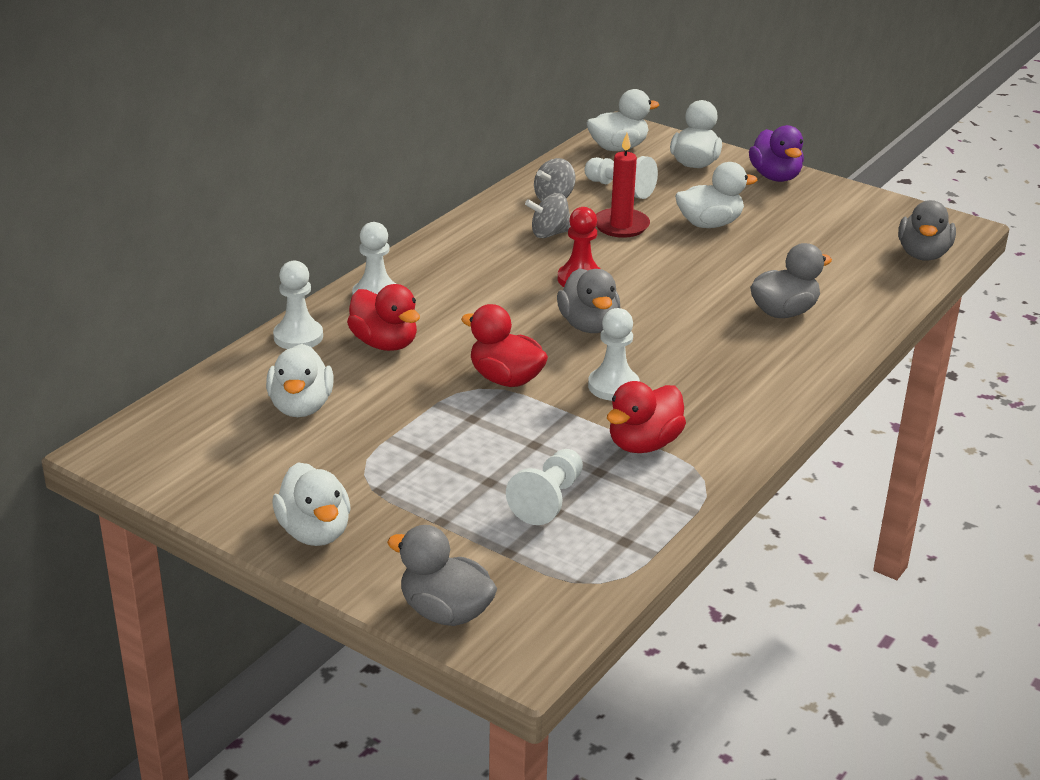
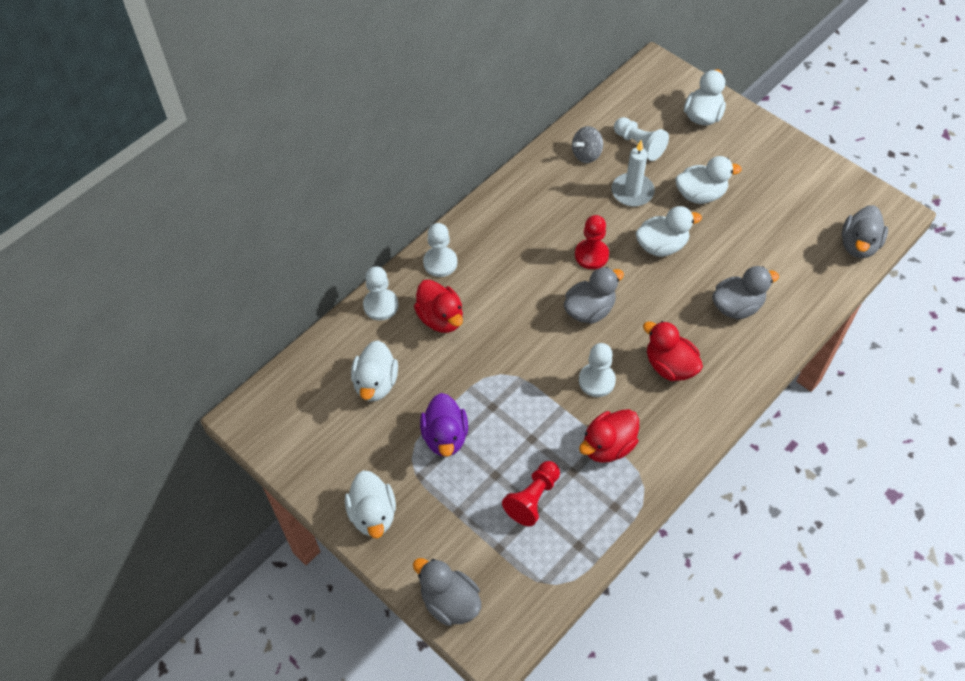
camera: 10 degrees right, 25 degrees up
red duck [461,304,548,387] -> red duck moved to [643,321,703,381]
white pawn [506,449,583,525] -> red pawn [502,461,560,526]
grey spinning top [525,193,571,238] -> none
grey duck [557,268,620,333] -> grey duck turned 120 degrees counterclockwise [564,267,624,324]
white duck [587,89,659,151] -> white duck moved to [636,206,702,257]
red candle [596,133,650,238] -> white candle [611,140,655,207]
purple duck [749,125,804,182] -> purple duck moved to [420,393,468,457]

